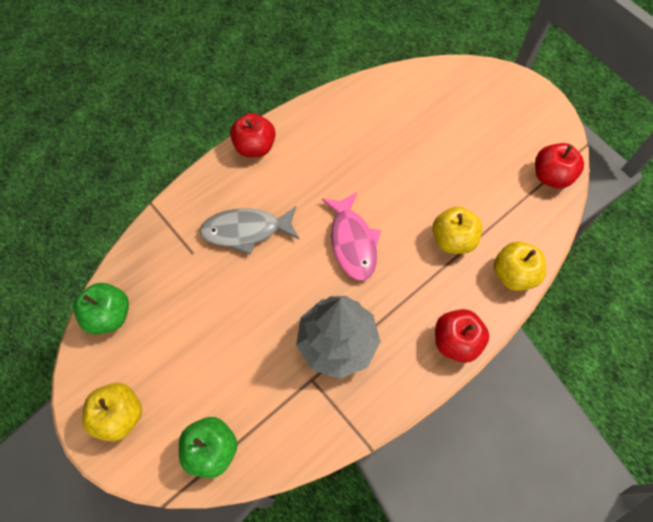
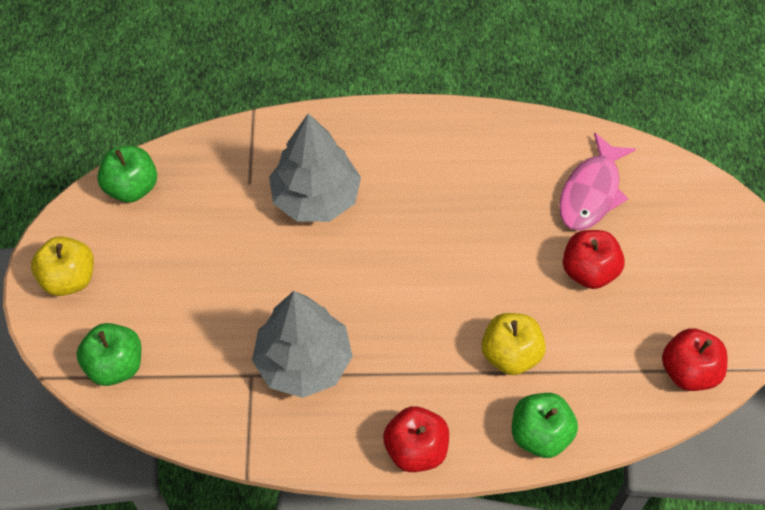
camera: 40 degrees right, 5 degrees down
grey fish [200,206,299,255] -> grey tree [269,113,361,222]
red apple [230,113,276,157] -> red apple moved to [563,230,625,289]
pink fish [322,192,381,281] -> pink fish moved to [559,132,636,231]
yellow apple [494,241,546,291] -> green apple [512,393,578,458]

